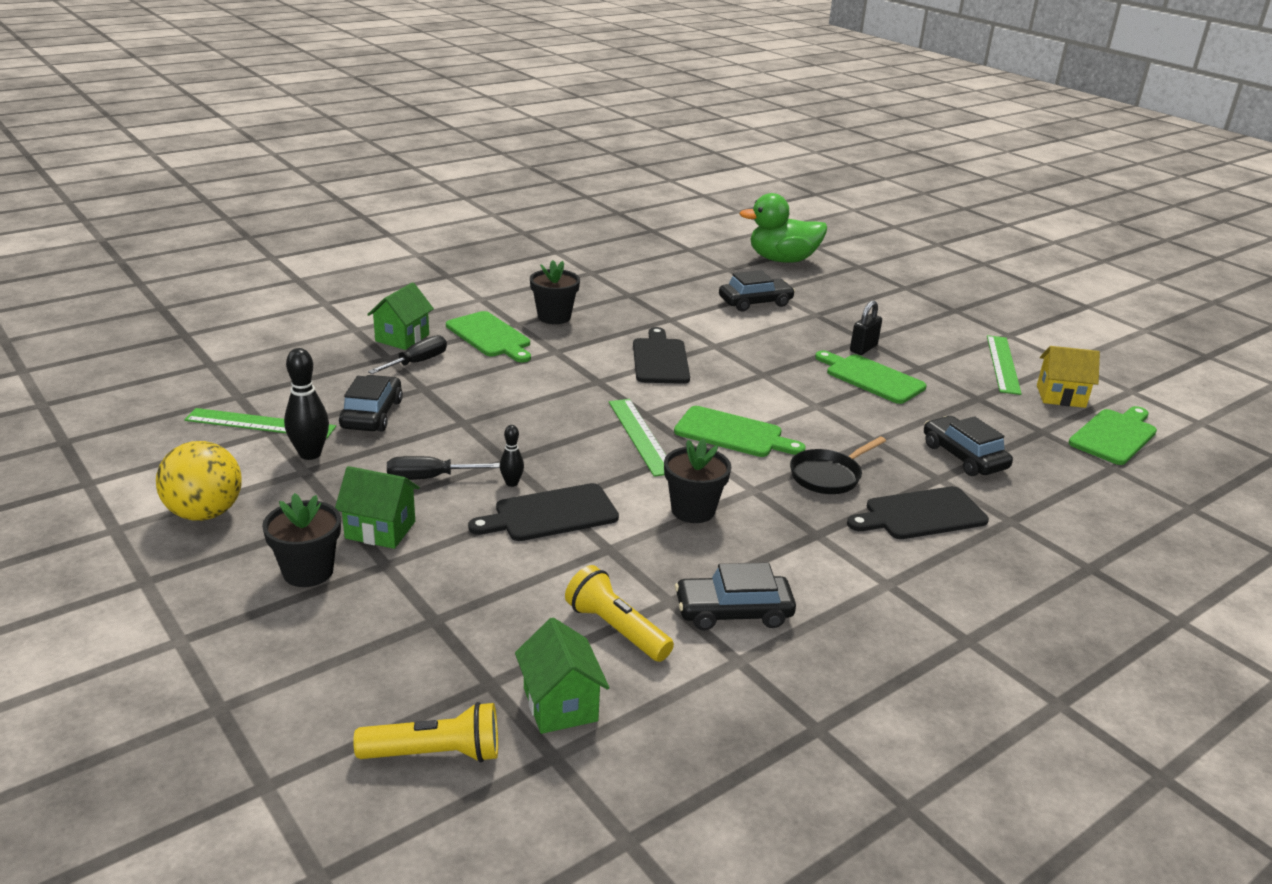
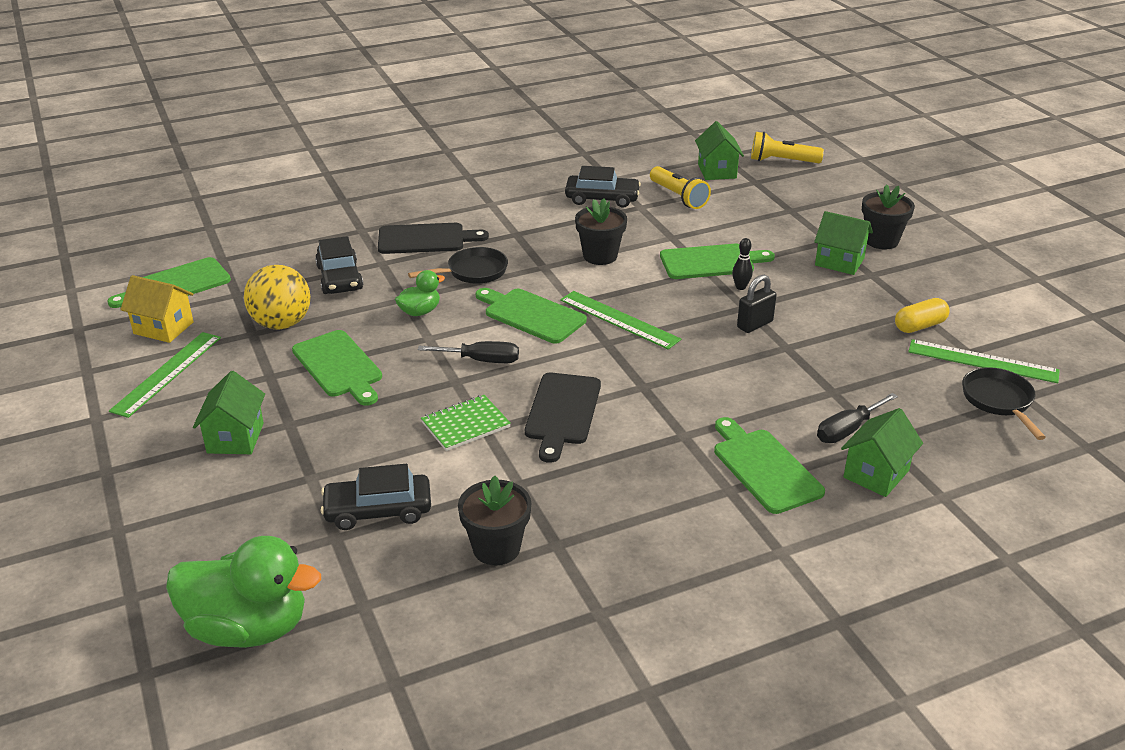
camera: 165 degrees left, 5 degrees up
yellow ball [156,441,242,521] -> yellow ball moved to [244,265,311,330]
black bowling pin [284,348,329,460] -> yellow capsule [895,298,950,333]
black car [339,375,403,432] -> none
black screwdriver [387,456,500,480] -> black screwdriver moved to [418,341,519,363]
black cutting board [468,483,619,541] -> green cutting board [660,244,775,279]
black flower pot [530,260,580,324] -> black flower pot moved to [458,475,531,565]
green ruler [609,399,666,477] -> green ruler turned 45 degrees counterclockwise [560,291,681,350]
black padlock [850,300,882,355] -> black padlock moved to [737,275,777,333]
none -> green house [193,371,265,454]
none -> green duck [395,270,445,316]
none -> green notebook [421,395,511,451]
none -> black pan [962,367,1046,440]

